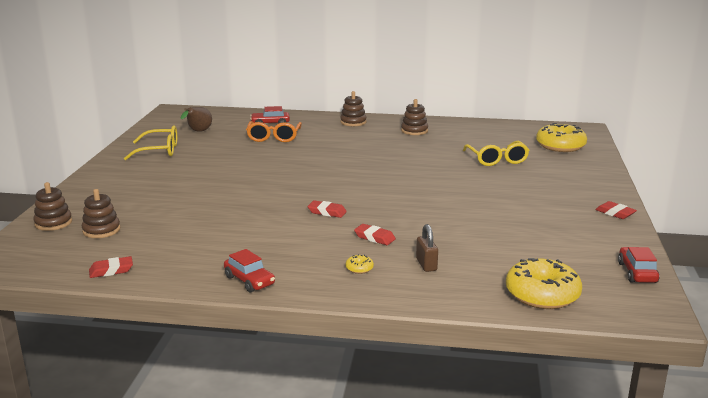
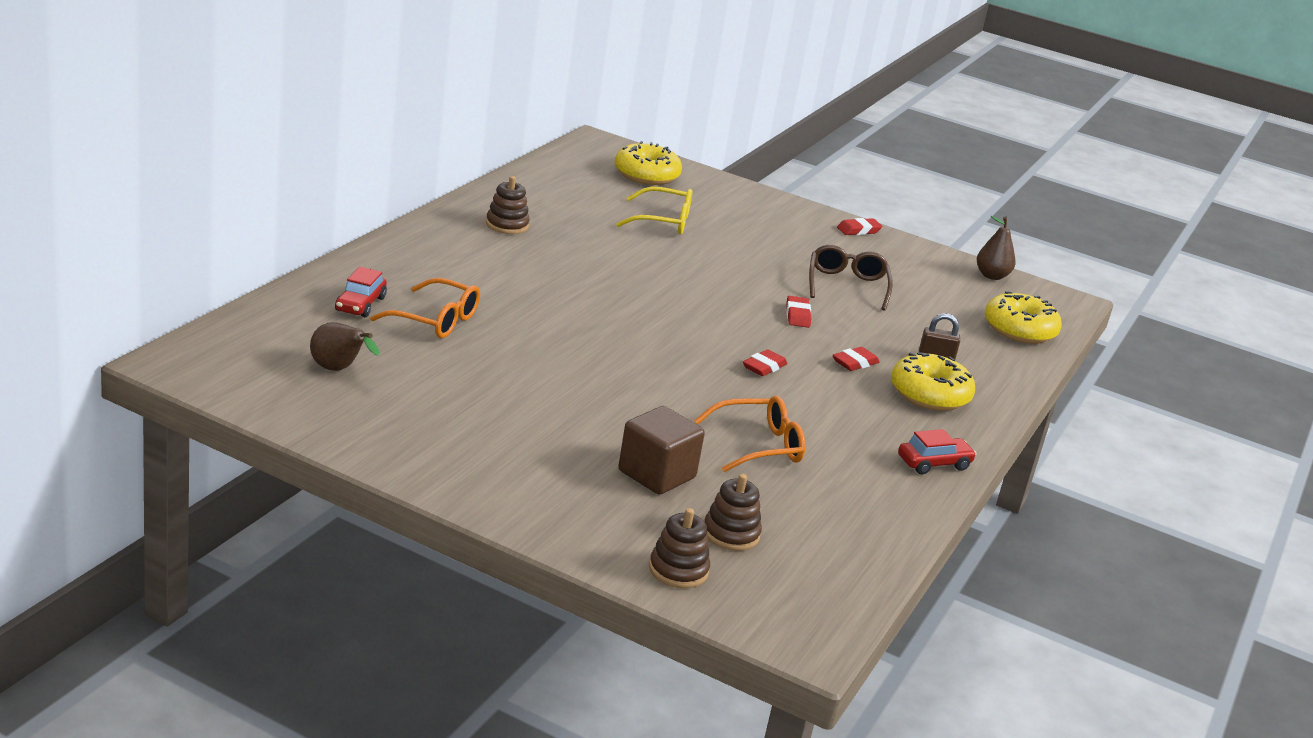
camera: 75 degrees left, 5 degrees up
red eraser [89,256,133,278] -> red eraser moved to [786,296,811,328]
yellow glasses [124,125,177,160] -> none
brown stacking toy [340,91,366,126] -> none
yellow donut [346,254,374,274] -> yellow donut [891,352,975,411], size x2.47
red car [618,247,660,283] -> brown pear [977,216,1016,280]
none -> brown cube [618,406,705,495]
none -> orange glasses [694,395,805,472]
none -> brown glasses [809,245,893,311]

